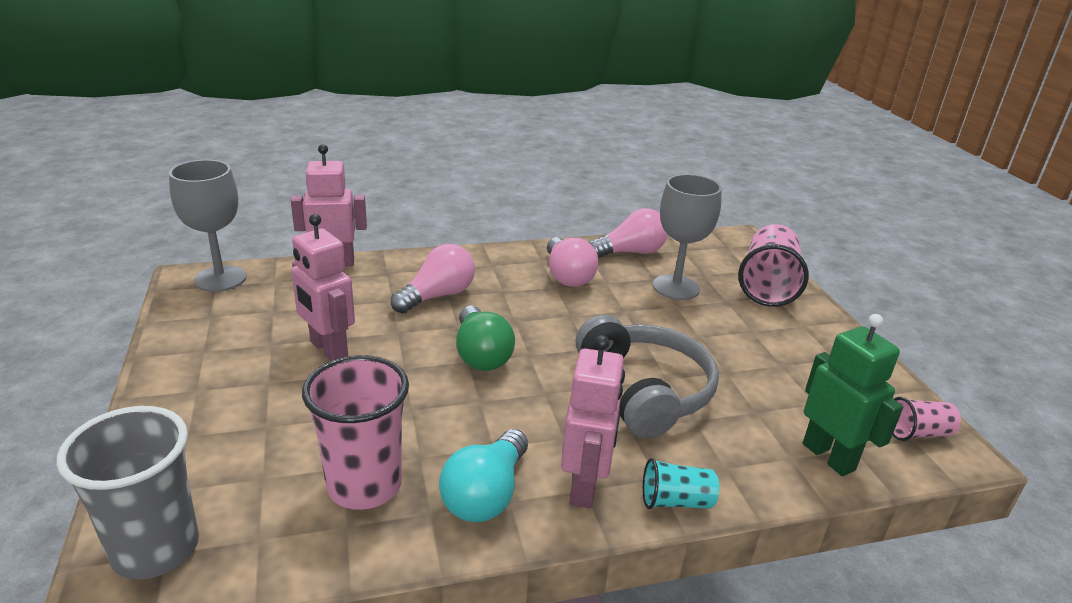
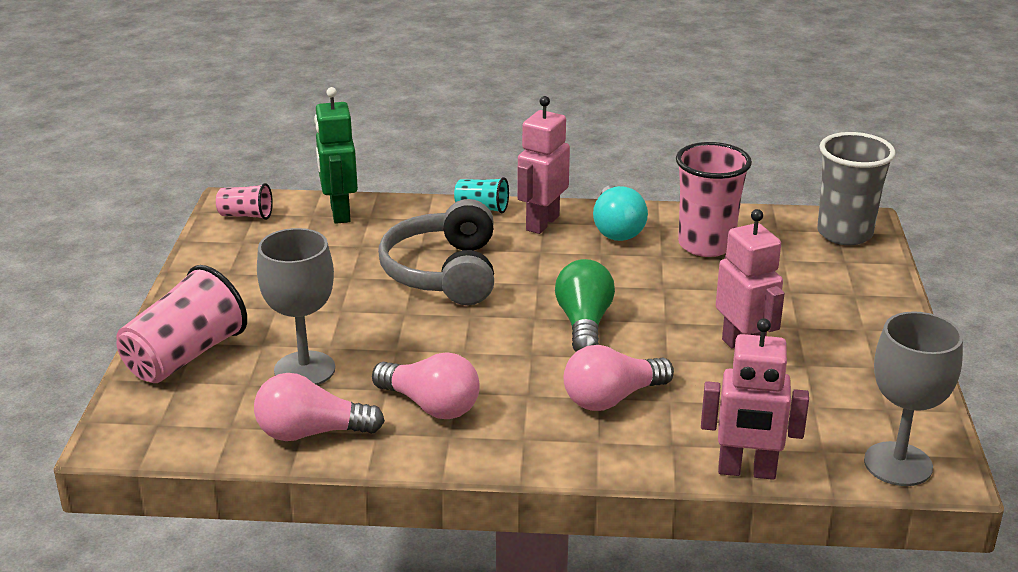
camera: 160 degrees left, 0 degrees up
turquoise light bulb [439,429,528,522] -> turquoise light bulb turned 135 degrees clockwise [593,185,648,241]
pink light bulb [547,237,598,287] -> pink light bulb turned 120 degrees clockwise [372,352,480,419]

